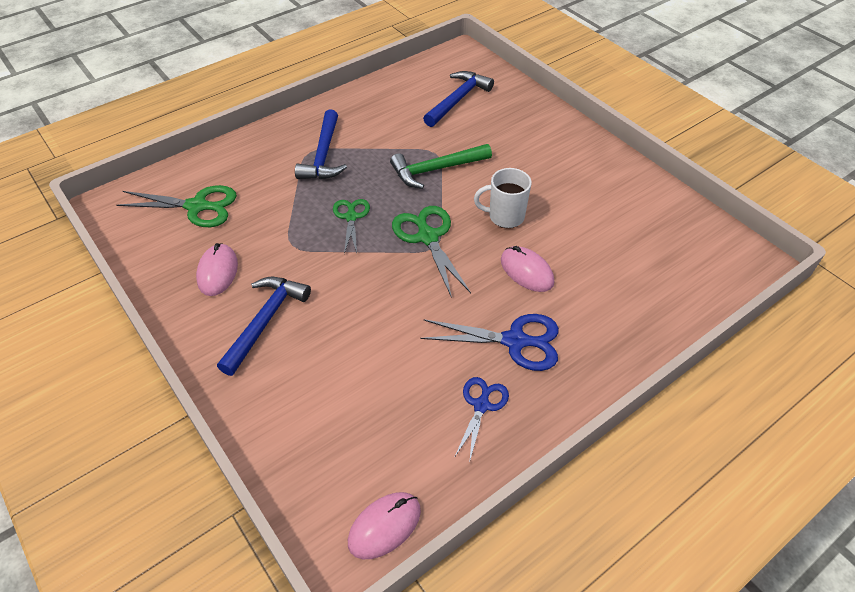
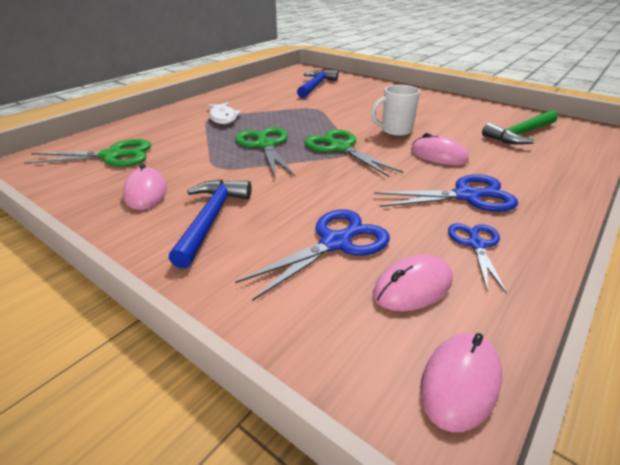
camera: 15 degrees left, 15 degrees down
blue hammer [295,109,347,179] -> white fish [207,102,241,124]
green scissors [333,199,370,254] -> green scissors [235,127,295,176], size x1.57
green hammer [390,144,492,189] -> green hammer moved to [482,110,558,145]
none -> blue scissors [235,209,390,301]
none -> pink mouse [373,254,453,311]

